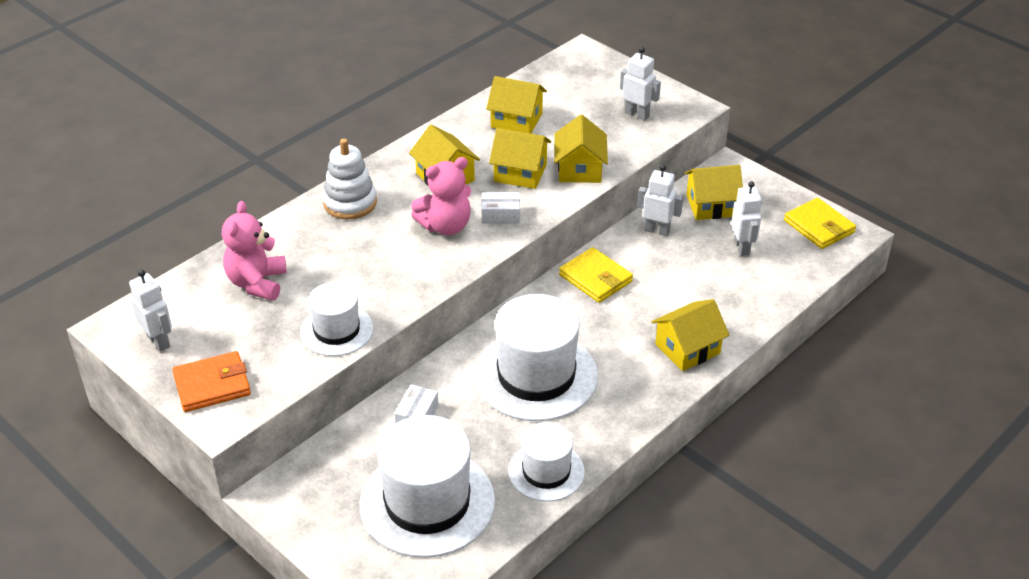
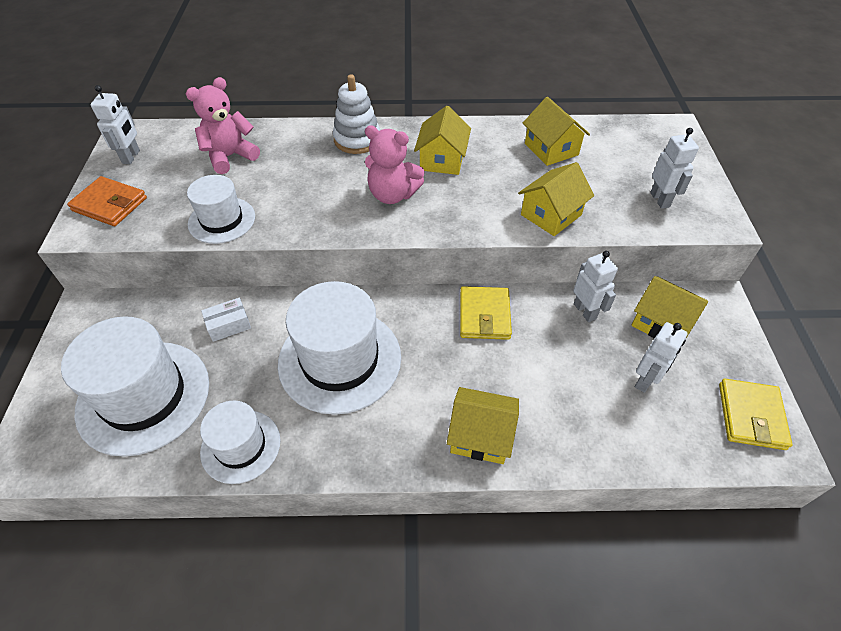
camera: 45 degrees right, 10 degrees up
white box [482,192,520,224] -> none
yellow house [489,128,551,189] -> none

